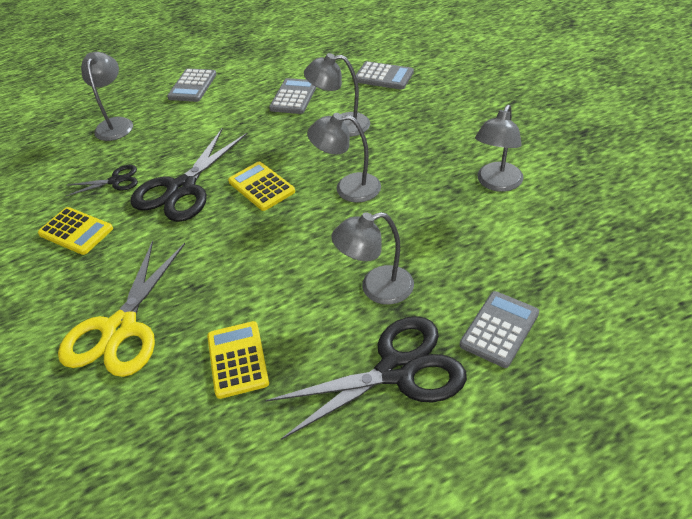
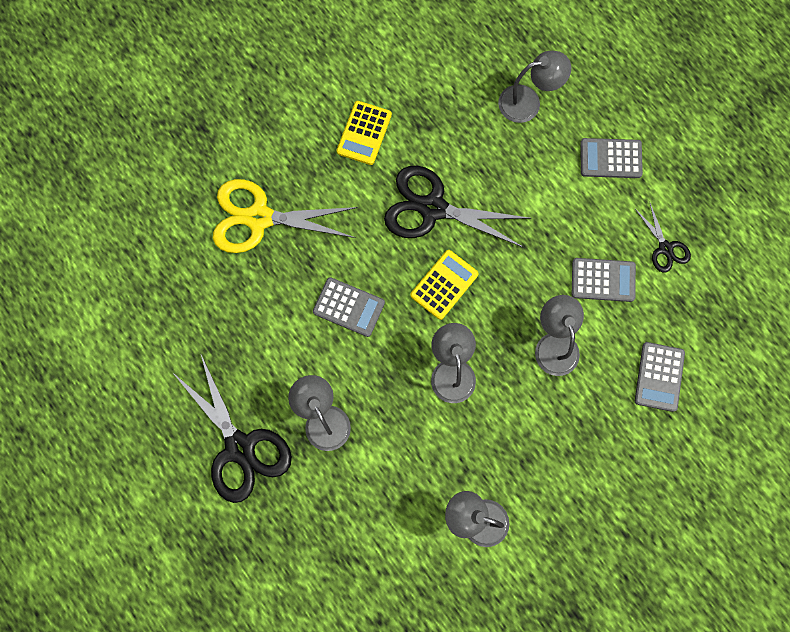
camera: 75 degrees right, 30 degrees up
black scissors [66,165,138,196] -> black scissors moved to [635,203,691,273]
yellow calculator [207,321,269,399] -> none
grey calculator [460,291,539,368] -> grey calculator moved to [313,277,385,337]

